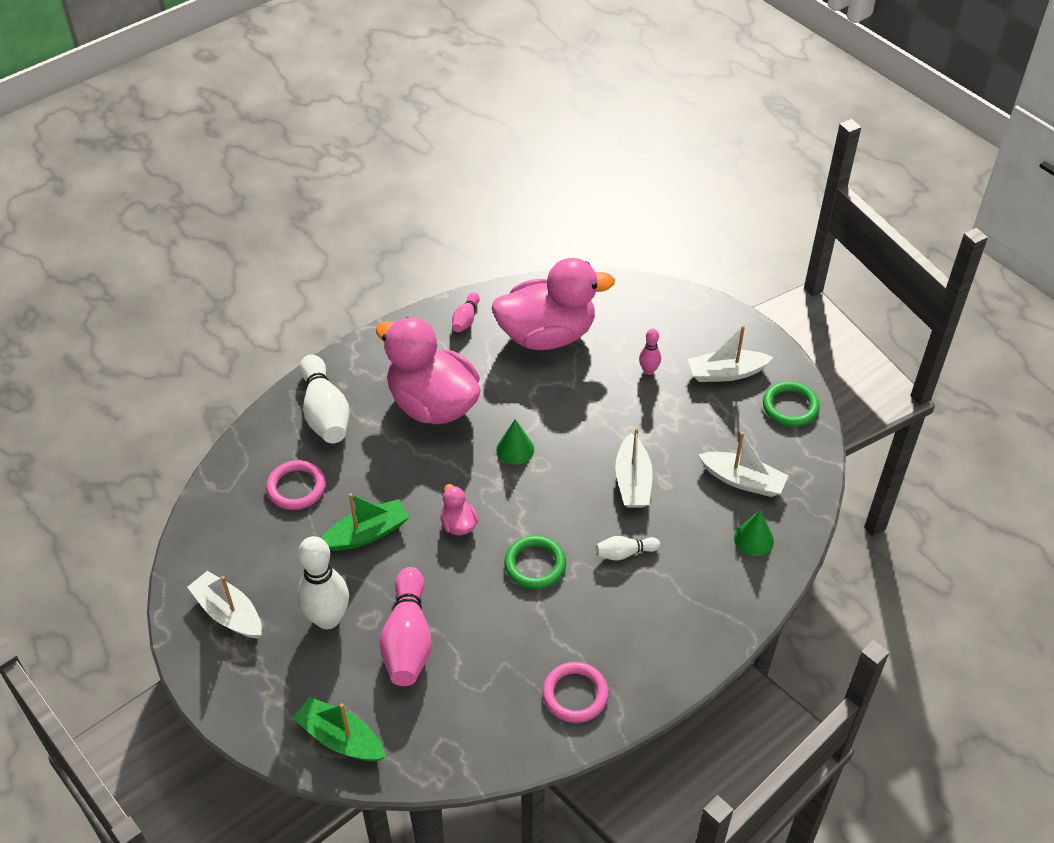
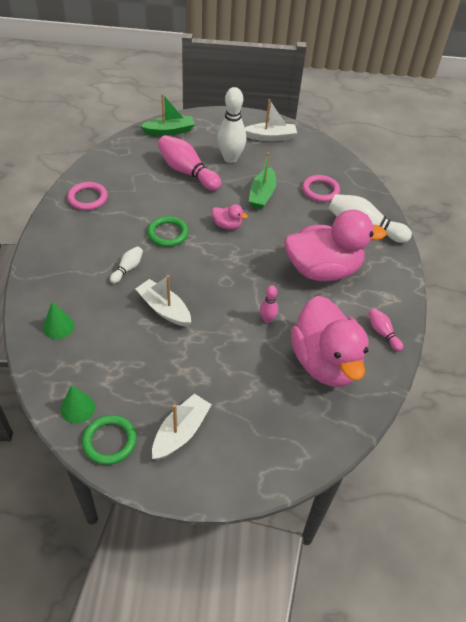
camera: 130 degrees right, 0 degrees up
pink duck [492,258,615,350] -> pink duck turned 45 degrees counterclockwise [291,296,369,387]
green cone [496,419,534,465] -> green cone moved to [60,385,95,423]
pink bowling pin [639,329,661,375] -> pink bowling pin moved to [260,285,278,323]
white boat [698,432,788,497] -> none

